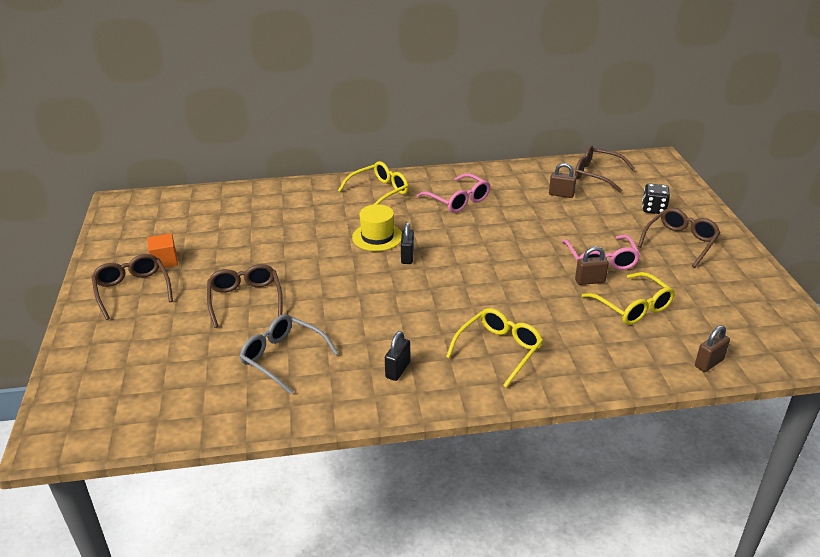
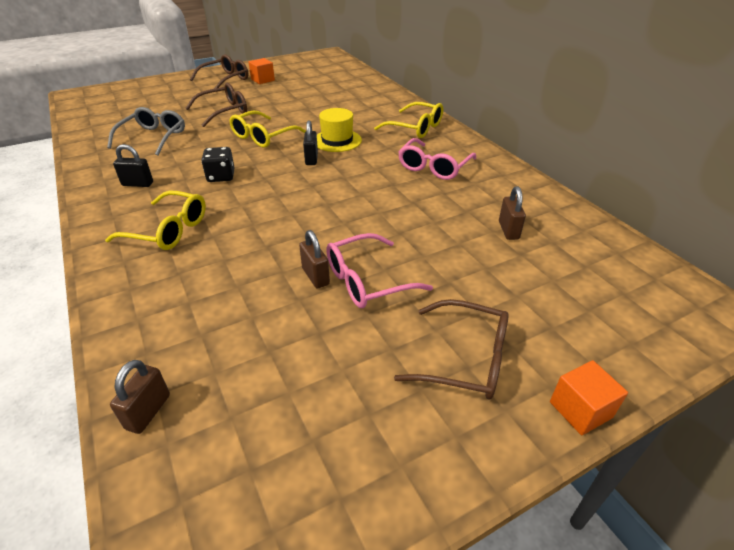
camera: 70 degrees right, 5 degrees up
black padlock [401,222,414,264] -> black padlock turned 75 degrees counterclockwise [303,120,318,165]
brown glasses [575,145,635,193] -> none
yellow glasses [582,272,675,325] -> yellow glasses moved to [229,110,306,148]
black dice [642,184,670,214] -> black dice moved to [201,147,235,182]
brown padlock [695,325,730,372] -> brown padlock turned 75 degrees clockwise [110,360,170,434]
none -> orange cube [550,360,628,435]

